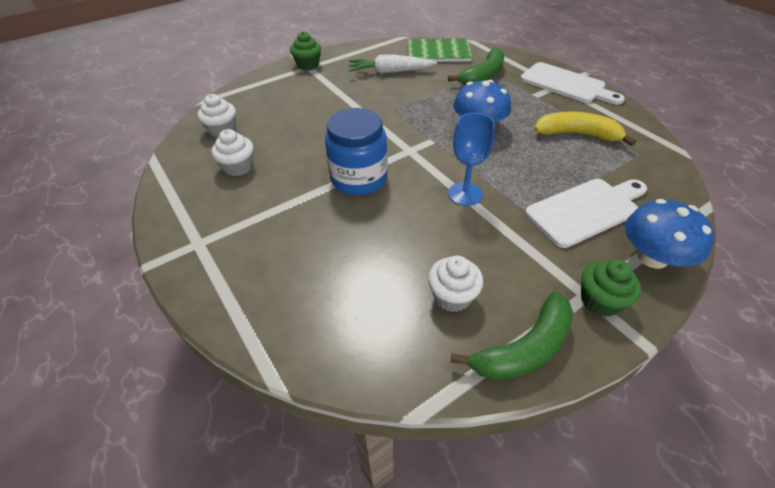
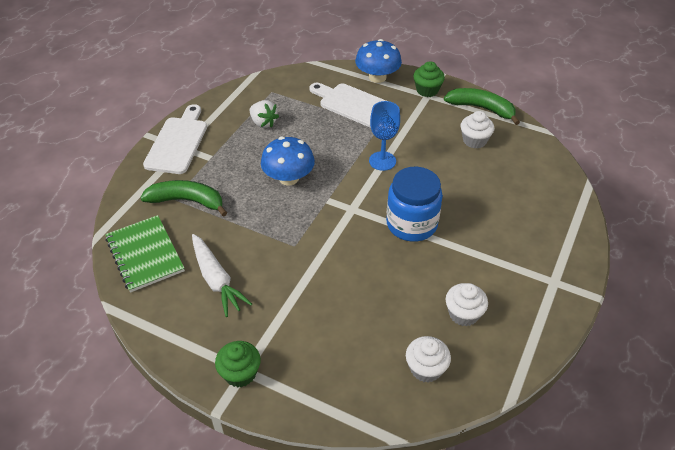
camera: 120 degrees left, 0 degrees up
yellow banana [534,111,636,146] -> white strawberry [250,100,279,128]

